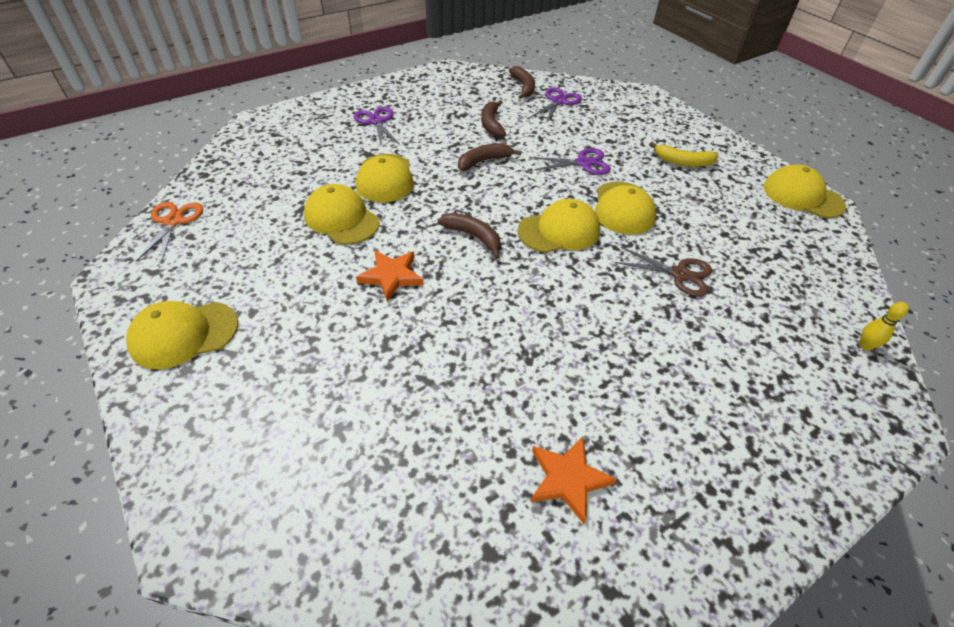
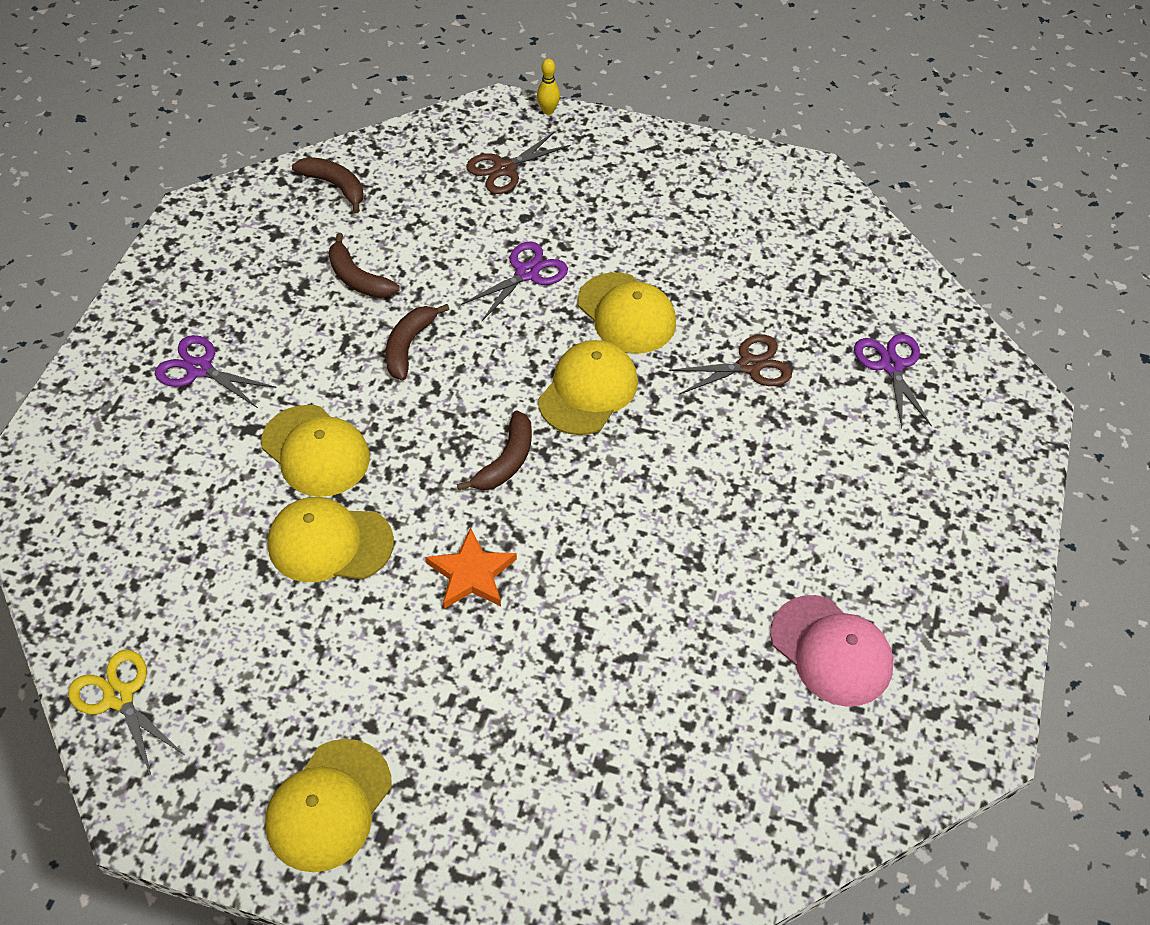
camera: 40 degrees left, 5 degrees up
orange scissors [136,202,203,263] -> yellow scissors [68,650,184,775]
brown banana [438,213,500,259] -> brown banana turned 120 degrees clockwise [457,410,532,490]
purple scissors [531,87,582,124] -> purple scissors moved to [854,334,932,428]
orange star [531,437,617,524] -> pink cap [770,595,893,707]
yellow banana [649,142,719,167] -> none
yellow cap [764,165,846,218] -> none
yellow bowling pin [859,302,909,350] -> yellow bowling pin moved to [537,59,560,115]
none -> brown scissors [466,131,571,194]

